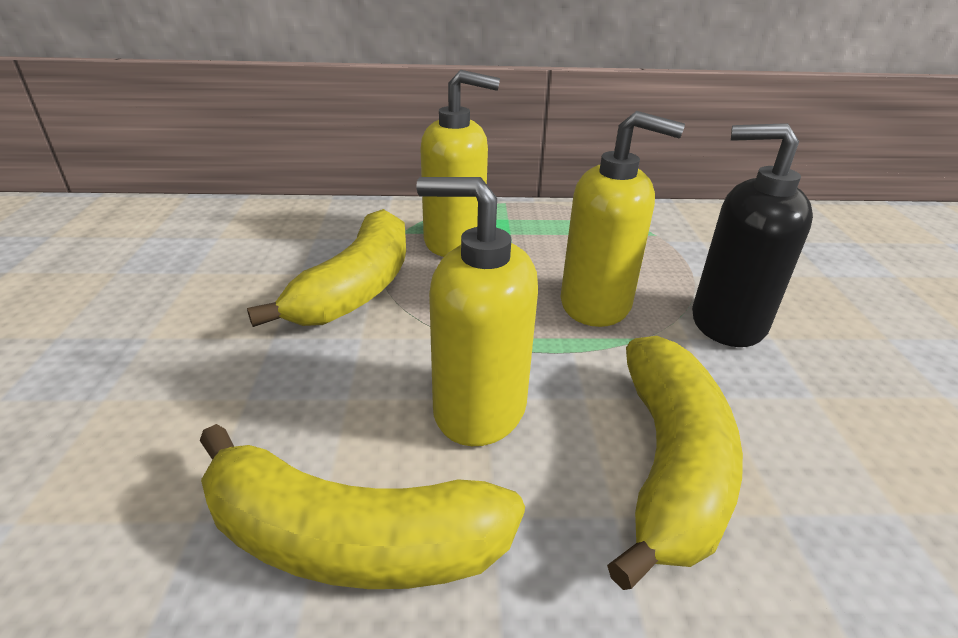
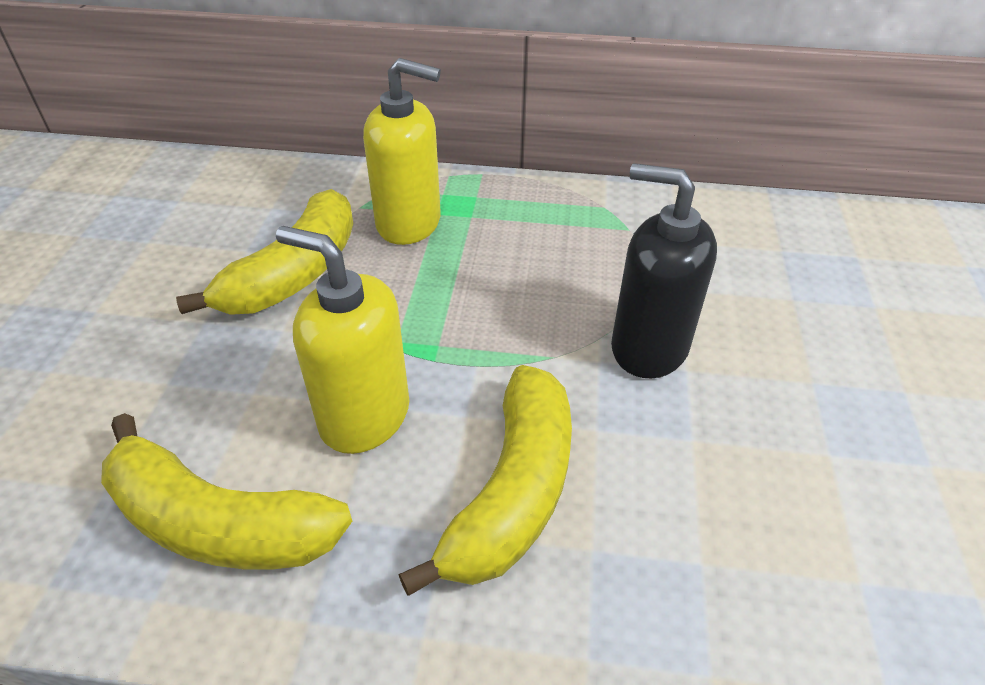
camera: 10 degrees right, 10 degrees up
yellow soap dispenser [561,111,685,327] -> none

